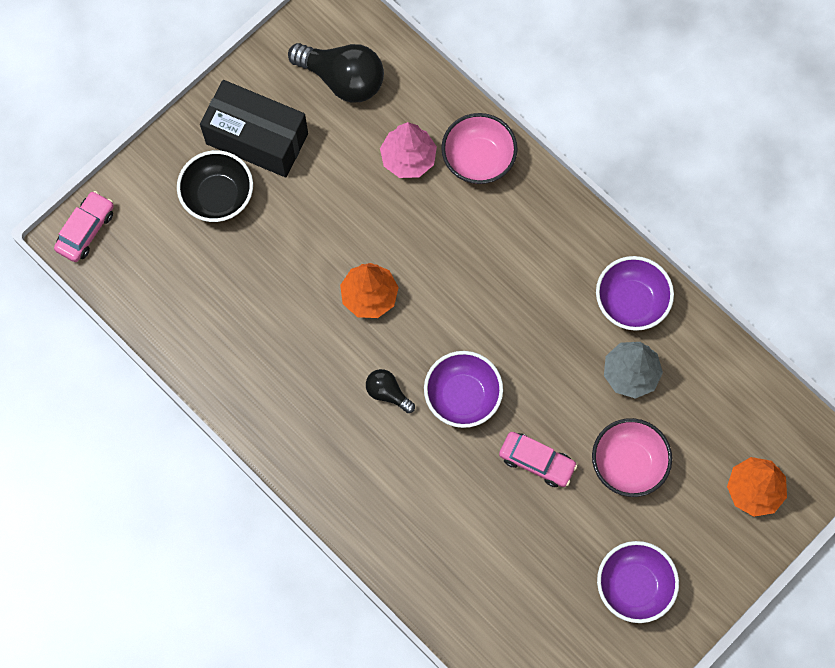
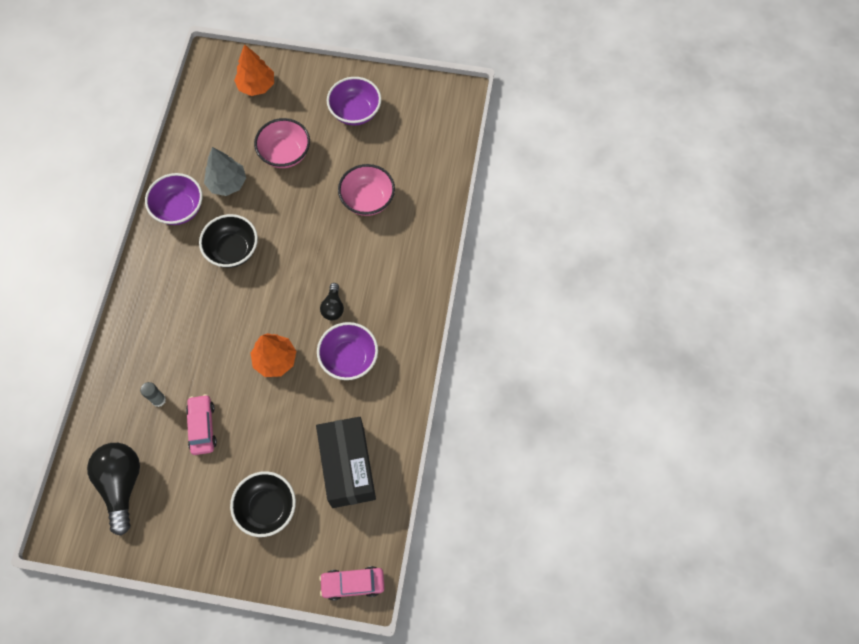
camera: 125 degrees left, 5 degrees down
black box [200,80,308,178] -> black box moved to [316,417,376,508]
pink tree [380,122,437,178] -> grey glue stick [140,382,166,407]
purple bowl [424,351,503,428] -> purple bowl moved to [317,322,378,380]
pink bowl [441,113,518,184] -> pink bowl moved to [338,164,395,216]
pink car [499,432,578,487] -> pink car moved to [186,394,217,455]
none -> black bowl [199,214,258,268]

